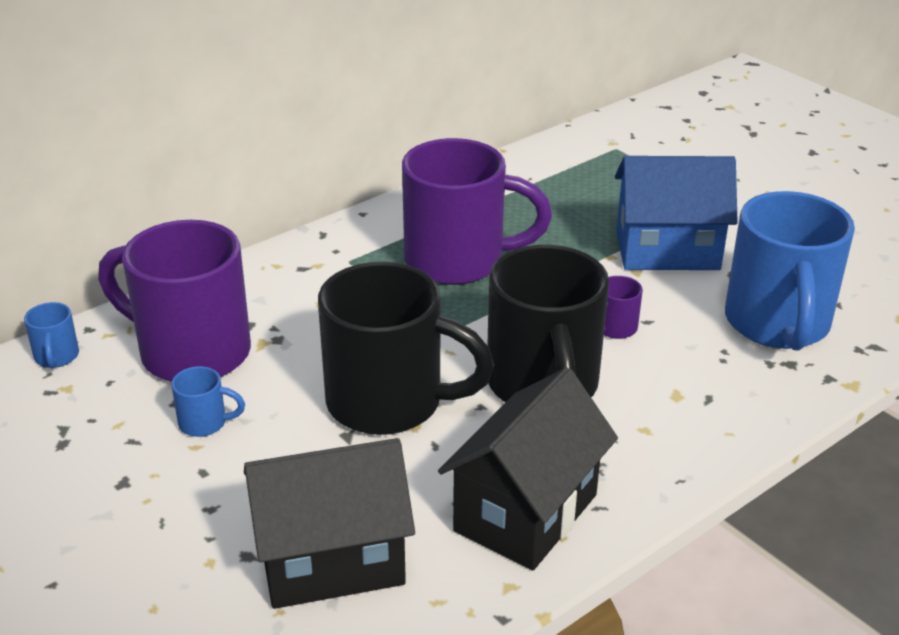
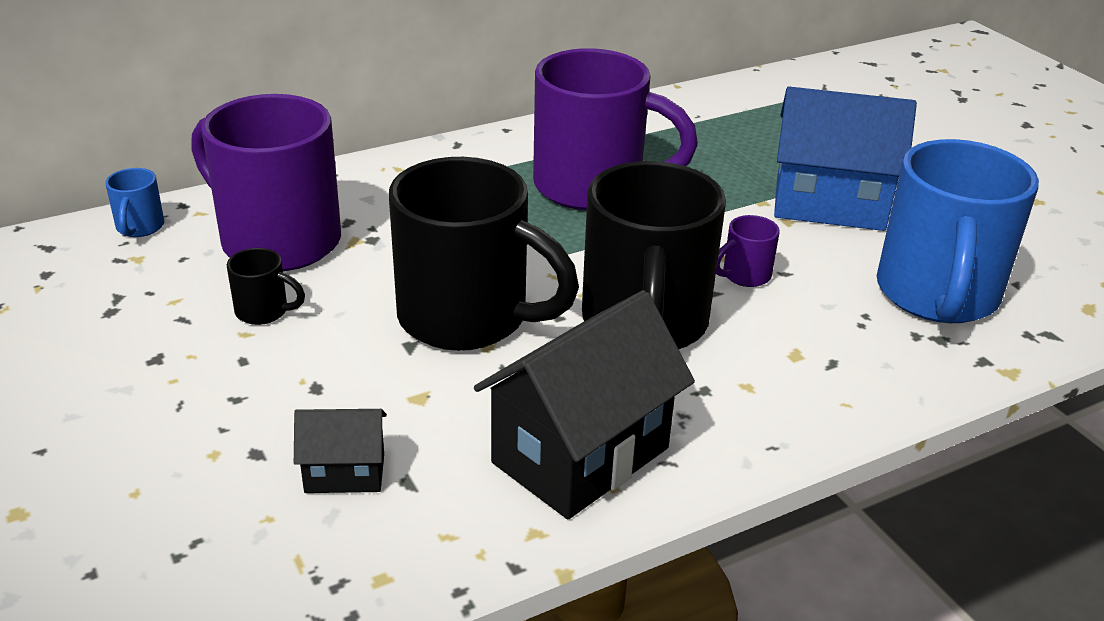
camera: 10 degrees right, 0 degrees up
blue mug [171,366,245,437] -> black mug [227,248,305,325]
black house [244,438,415,609] -> black house [294,409,387,493], size x0.50

